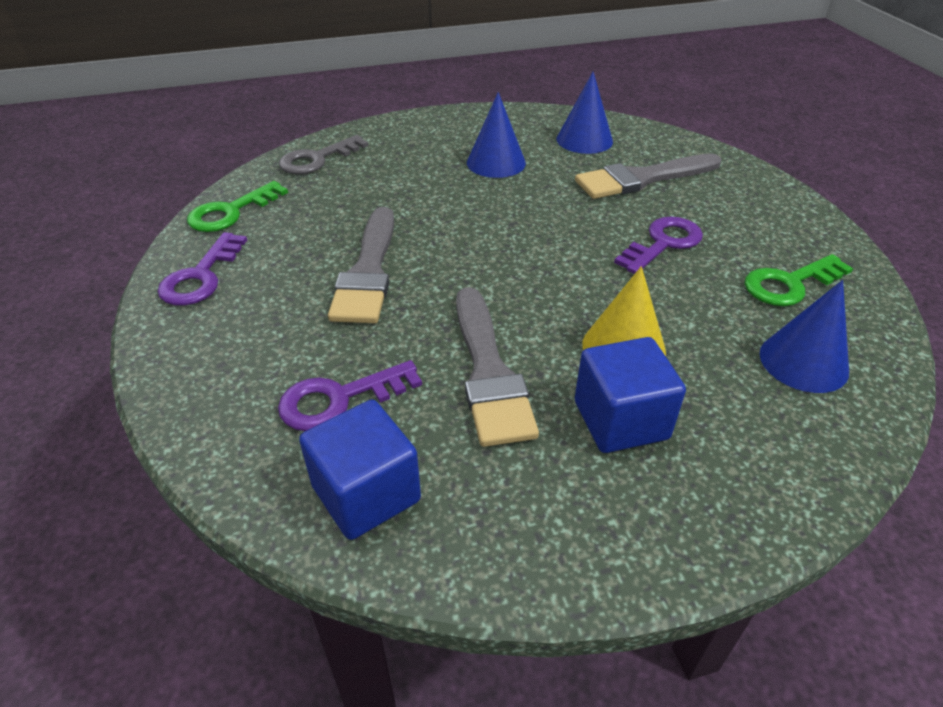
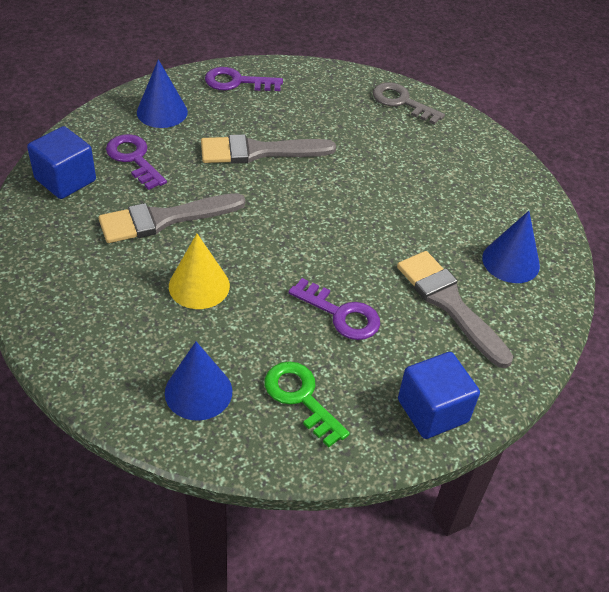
camera: 75 degrees right, 5 degrees up
green key [187,181,288,232] -> none
blue cone [467,92,526,178] -> blue cone moved to [137,59,188,128]
blue cube [575,337,686,453] -> blue cube moved to [398,352,480,439]

